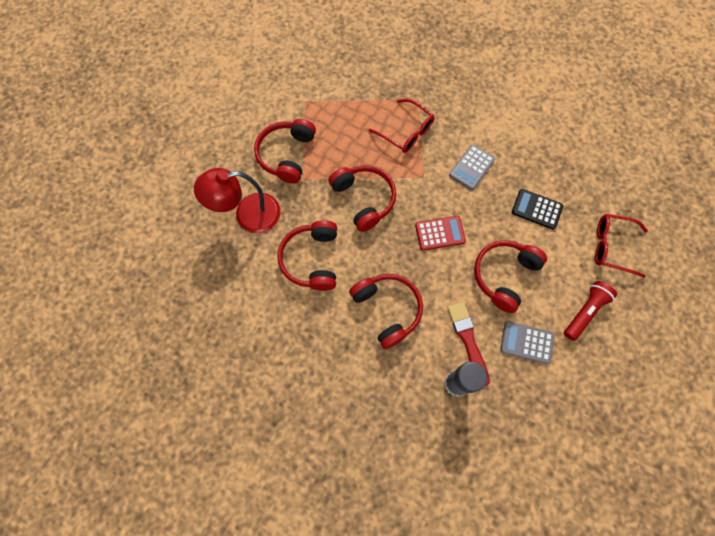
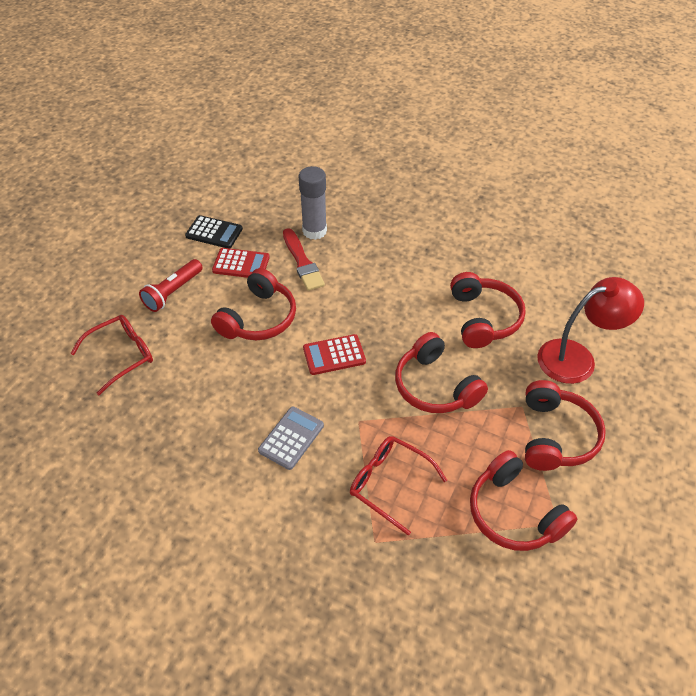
camera: 175 degrees right, 20 degrees down
red headphones [349,274,423,349] -> red headphones moved to [470,450,577,551]
grey calculator [500,321,554,364] -> red calculator [212,248,270,278]
black calculator [512,189,563,229] -> black calculator moved to [185,215,243,248]
red glasses [595,214,648,278] -> red glasses turned 45 degrees counterclockwise [70,315,153,395]

